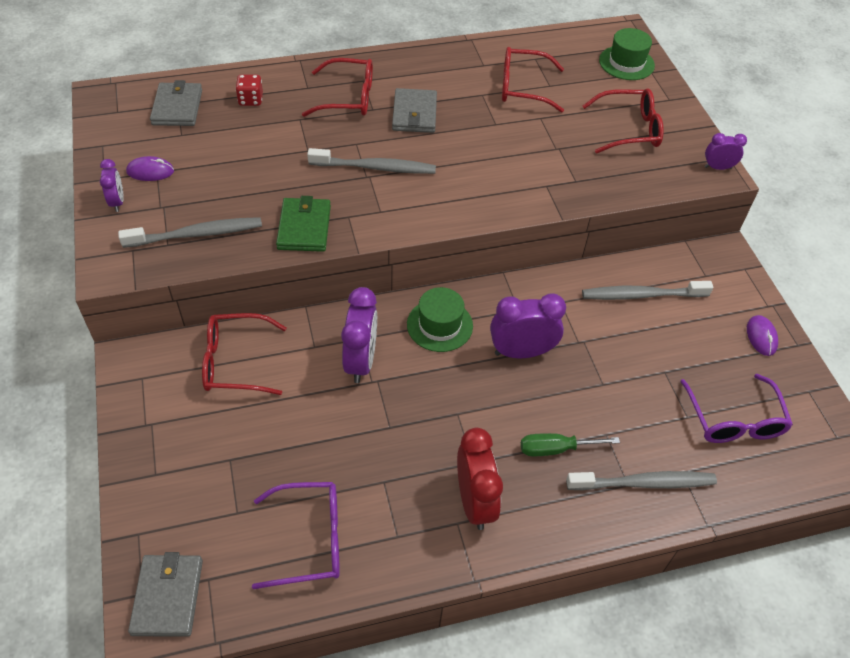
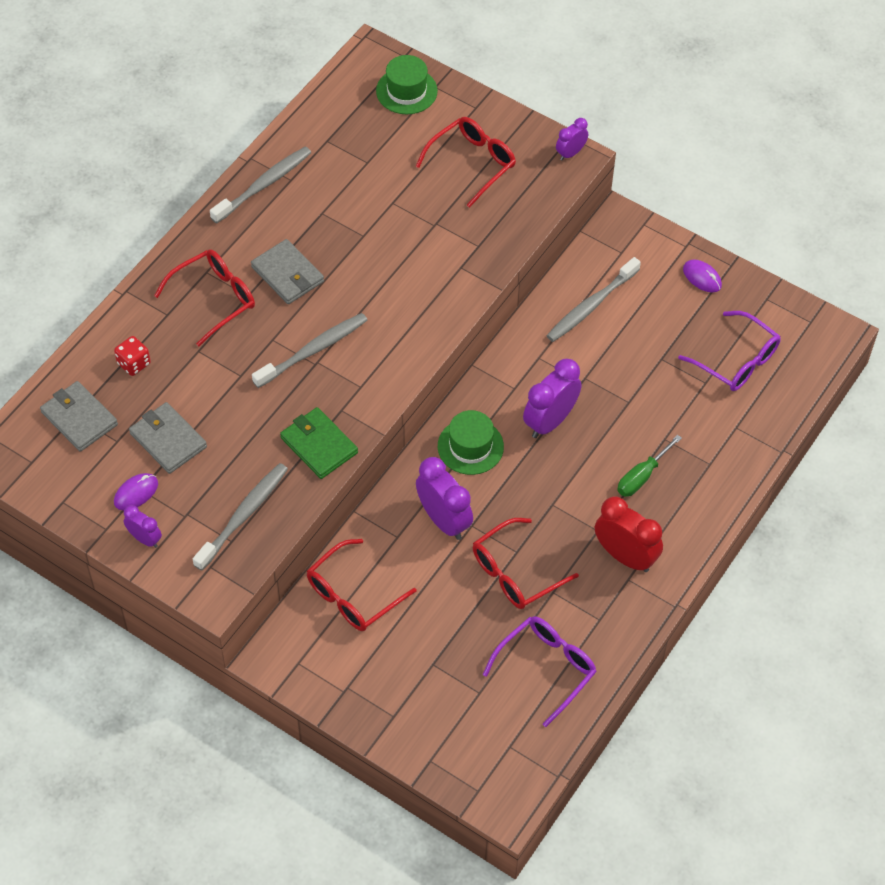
camera: 40 degrees left, 5 degrees up
grey wallet [128,552,203,637] -> grey wallet moved to [129,402,207,474]
red glasses [502,47,564,113] -> red glasses moved to [473,518,579,609]
grey toothbrush [566,471,717,490] -> grey toothbrush moved to [210,147,311,223]

